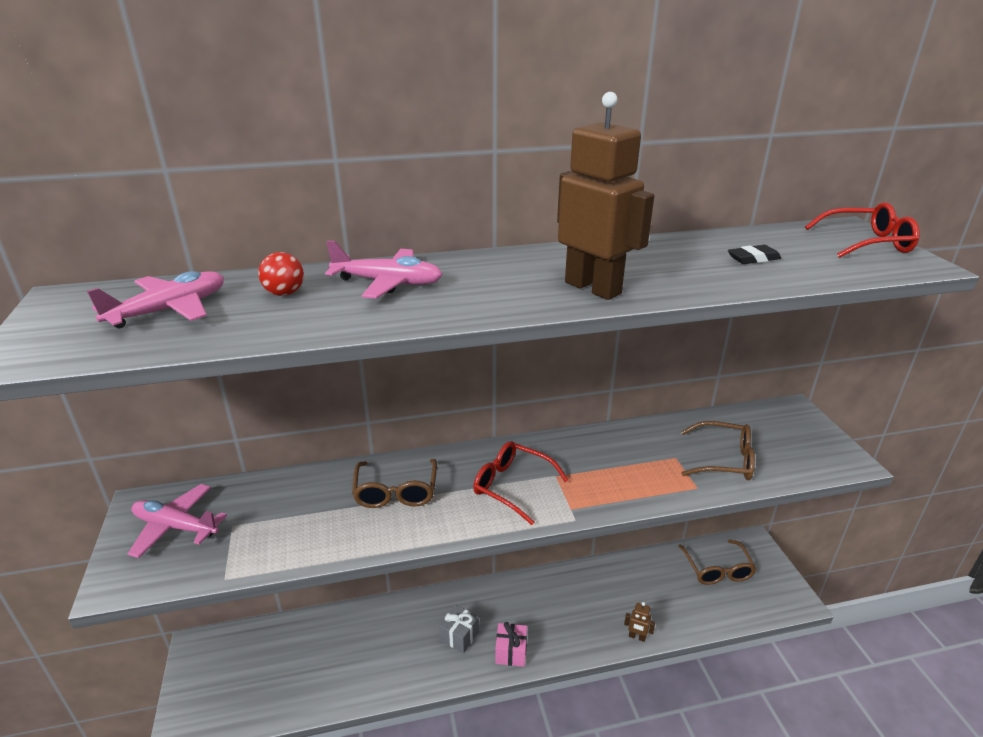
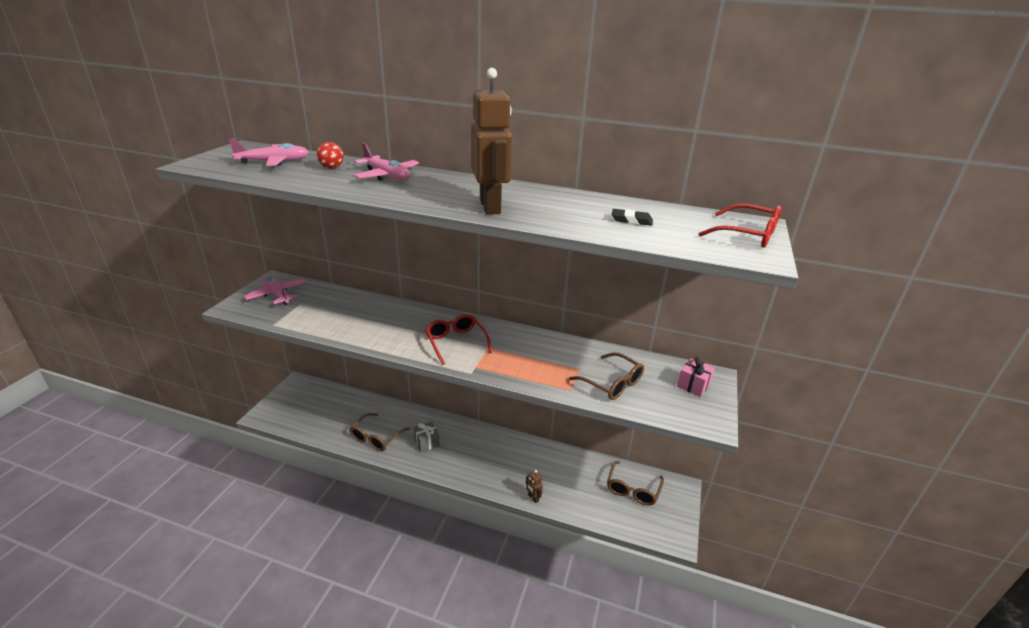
camera: 30 degrees right, 0 degrees up
brown glasses [352,459,437,508] -> brown glasses moved to [349,413,410,451]
pink gift [495,622,527,667] -> pink gift moved to [677,357,715,397]

